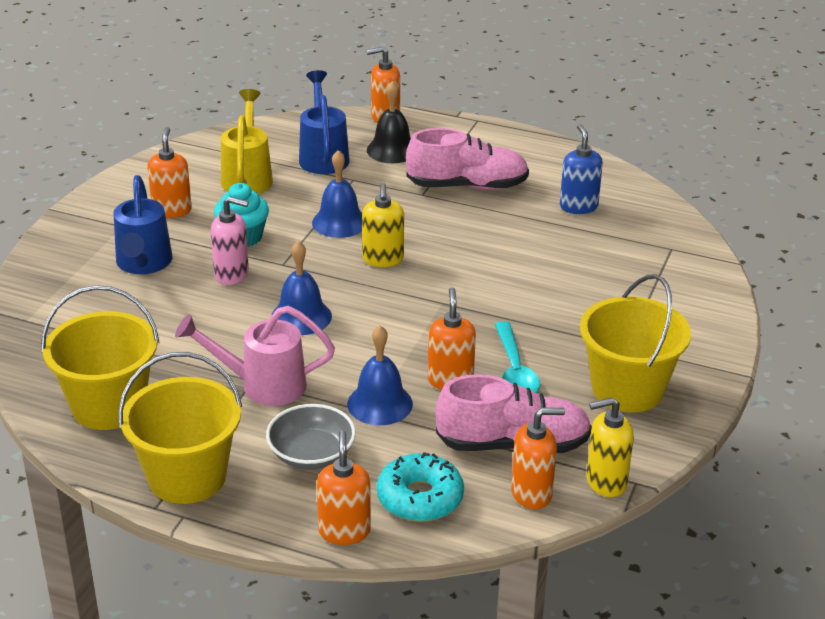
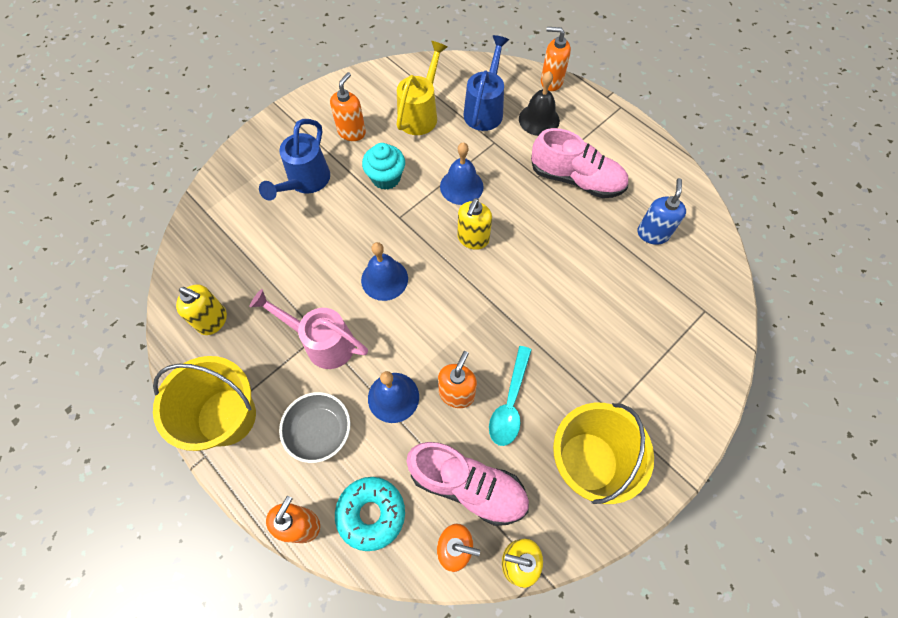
camera: 25 degrees right, 30 degrees up
yellow bucket [41,285,160,430] -> yellow soap dispenser [176,285,227,335]
pink soap dispenser [211,196,249,285] -> none

